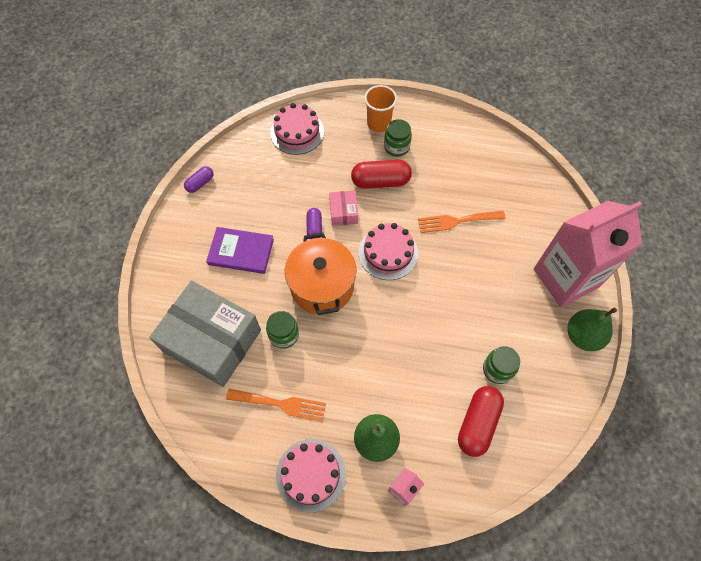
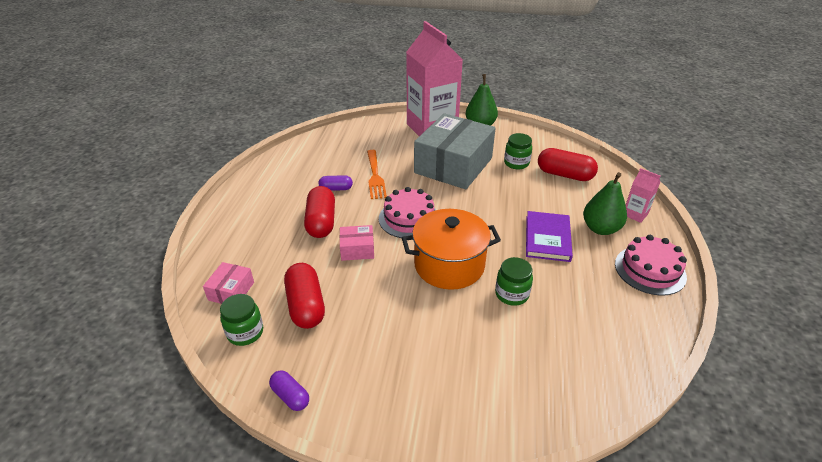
camera: 90 degrees left, 25 degrees down
grey box [149,281,261,387] -> grey box moved to [414,113,495,189]
purple book [206,227,274,274] -> purple book moved to [526,211,573,262]
orange fork [226,389,326,422] -> none
pink cake [270,103,324,155] -> pink box [203,262,254,304]
purple capsule [306,208,322,239] -> purple capsule moved to [318,175,353,191]
orange cup [364,85,397,132] -> none
green jar [384,119,412,157] -> green jar moved to [220,294,263,346]
none -> red capsule [284,263,325,329]

